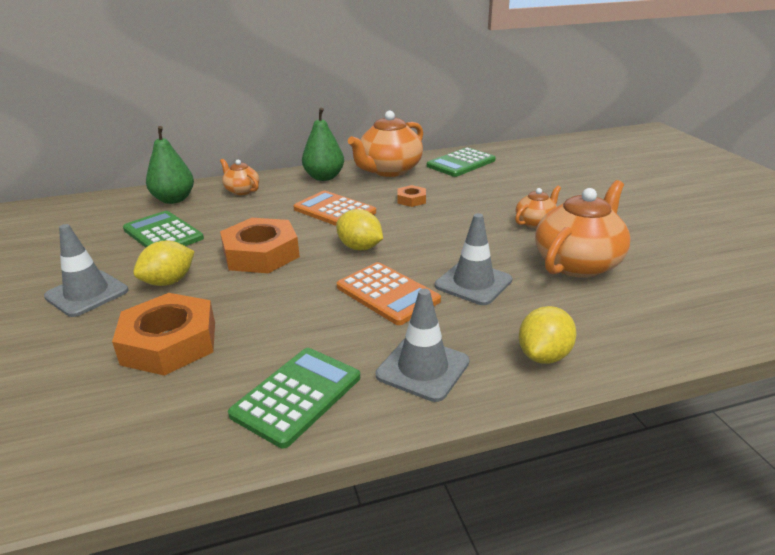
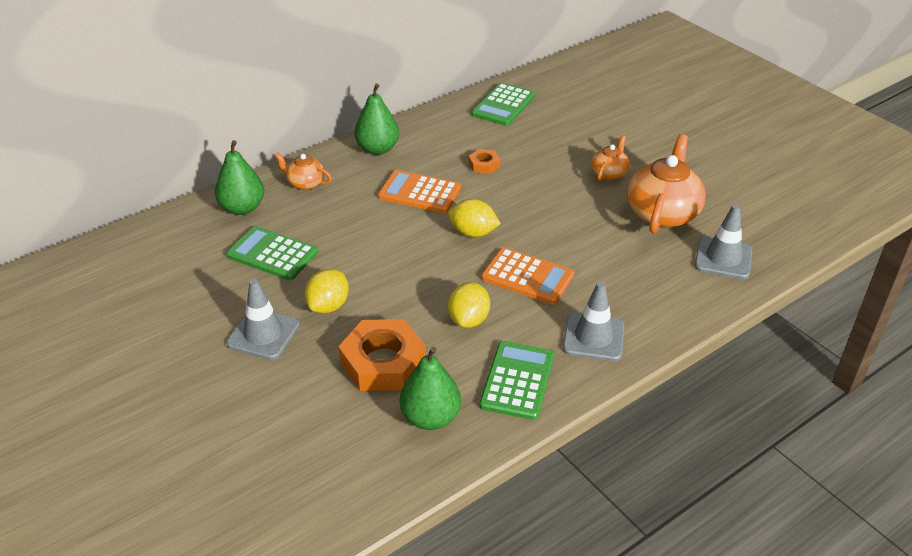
camera: 20 degrees left, 10 degrees up
orange nut [220,218,300,273] -> none
orange teapot [348,111,423,177] -> none
grey traffic cone [435,213,512,305] -> grey traffic cone moved to [695,204,753,279]
yellow lemon [519,306,577,364] -> yellow lemon moved to [448,282,490,328]
none -> green pear [400,347,461,430]

